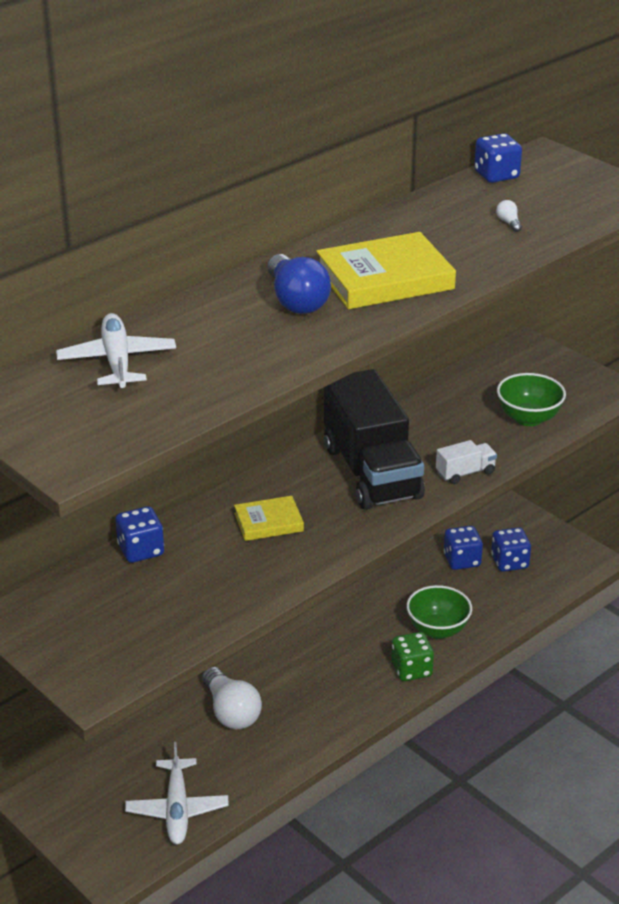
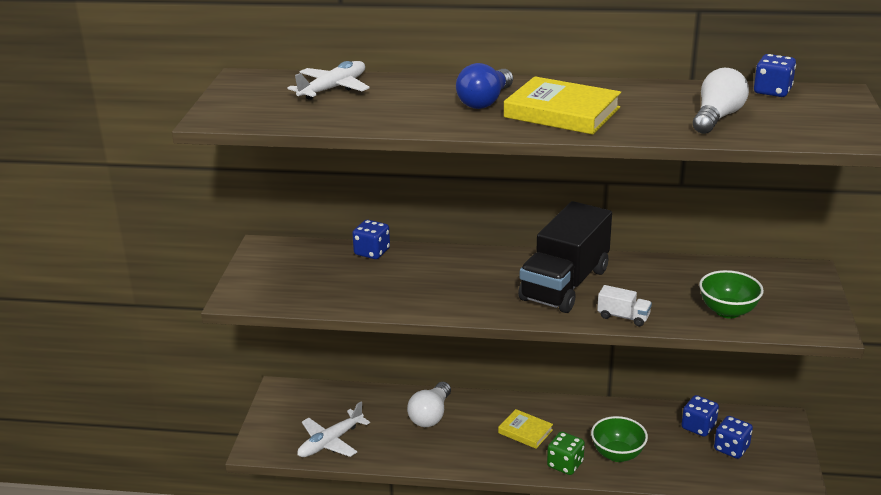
camera: 50 degrees right, 5 degrees down
yellow book [234,496,304,541] -> yellow book moved to [498,409,553,449]
white light bulb [496,200,522,232] -> white light bulb [693,68,749,134], size x2.43

